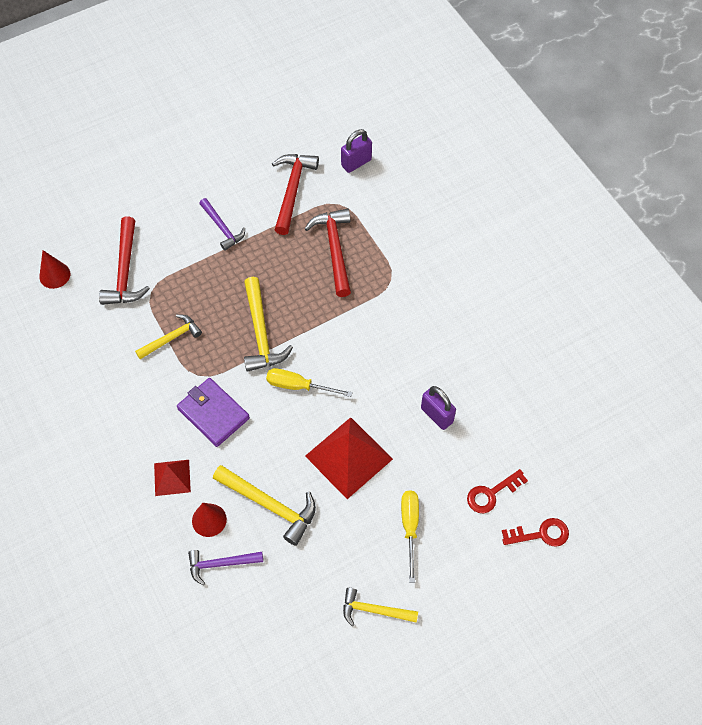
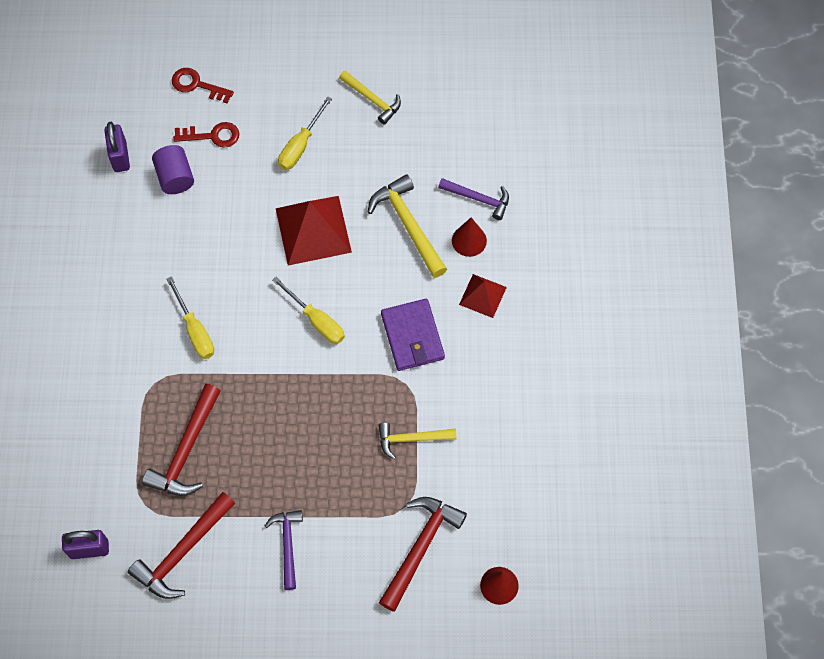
camera: 150 degrees left, 5 degrees up
yellow hammer [244,277,293,372] -> none
purple padlock [421,386,456,430] -> purple padlock moved to [104,122,130,172]
none -> purple cylinder [152,145,194,194]
none -> yellow screwdriver [166,276,214,359]

